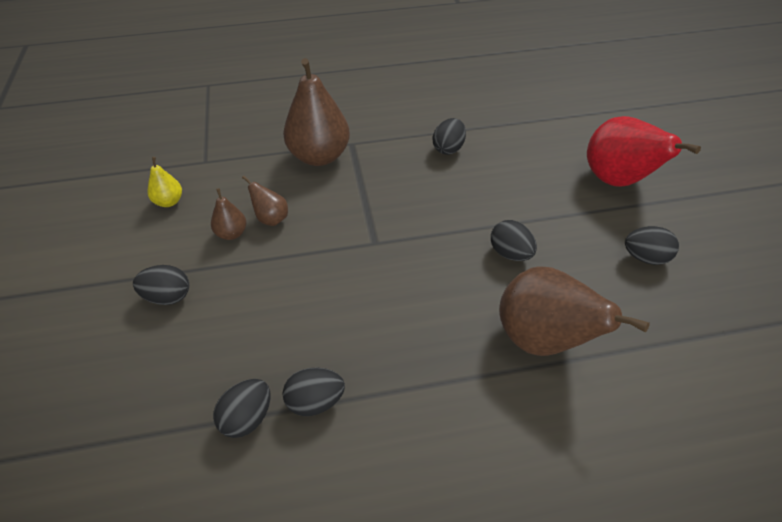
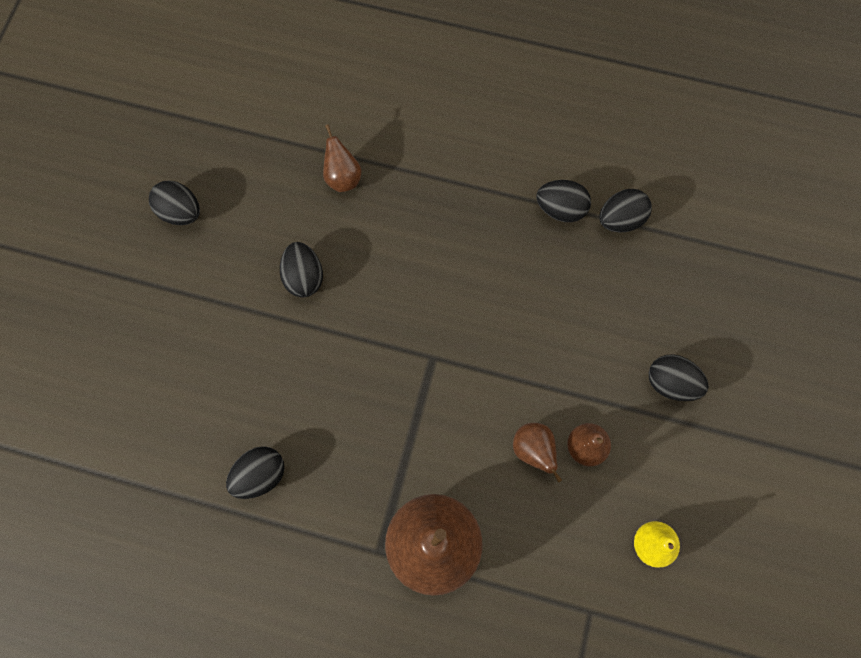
camera: 155 degrees left, 25 degrees up
brown pear [499,266,650,356] -> brown pear [323,124,361,192], size x0.47
red pear [587,116,701,187] -> none

